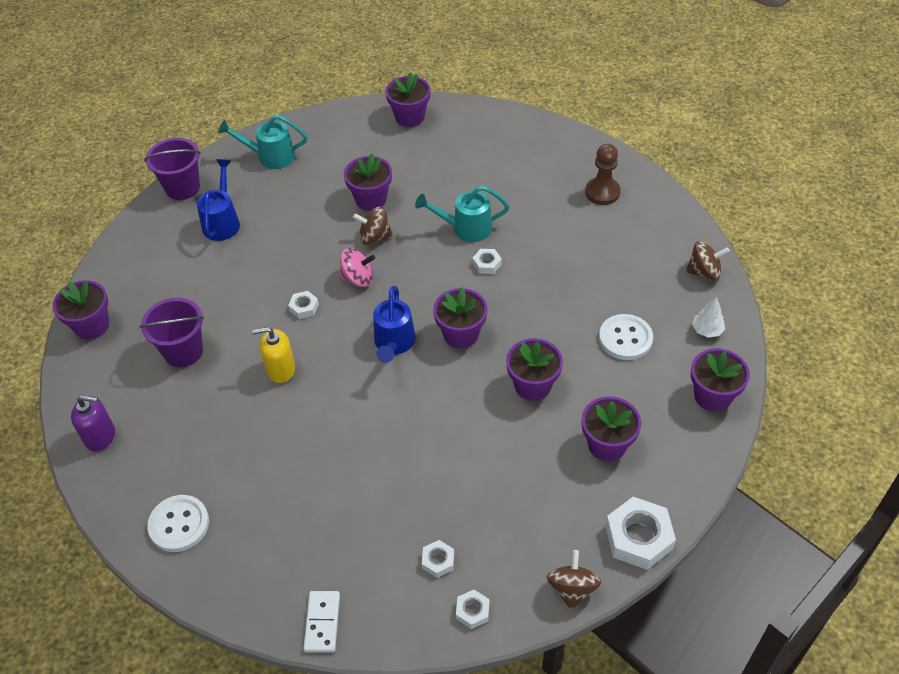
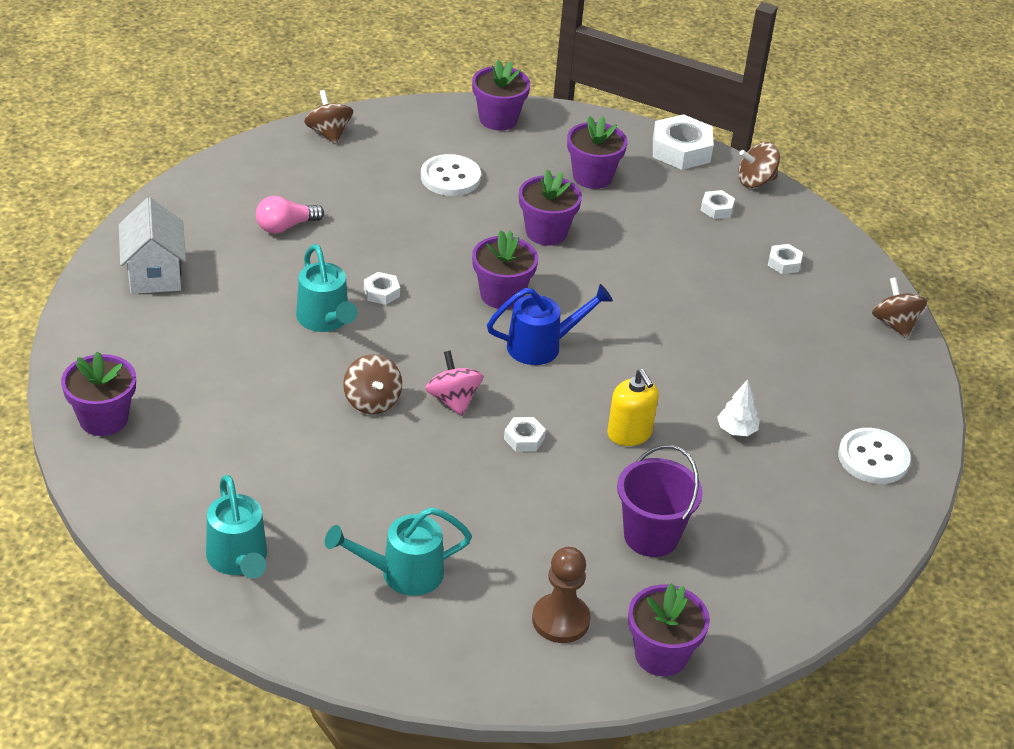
camera: 115 degrees left, 10 degrees down
purple soap dispenser [71,395,115,452] -> none
purple bucket [144,138,201,200] -> none
blue watering can [197,159,240,241] -> turquoise watering can [325,507,472,596]
white domino [303,591,340,653] -> brown spinning top [872,277,927,338]
purple flower pot [344,153,392,210] -> none
white nut [456,590,489,629] -> white nut moved to [700,190,735,219]
brown pawn [585,144,621,205] -> brown pawn moved to [532,547,591,643]
white tree [692,297,725,338] -> white tree moved to [717,379,760,436]
none -> white house [119,197,186,294]
none -> pink light bulb [256,196,324,233]

